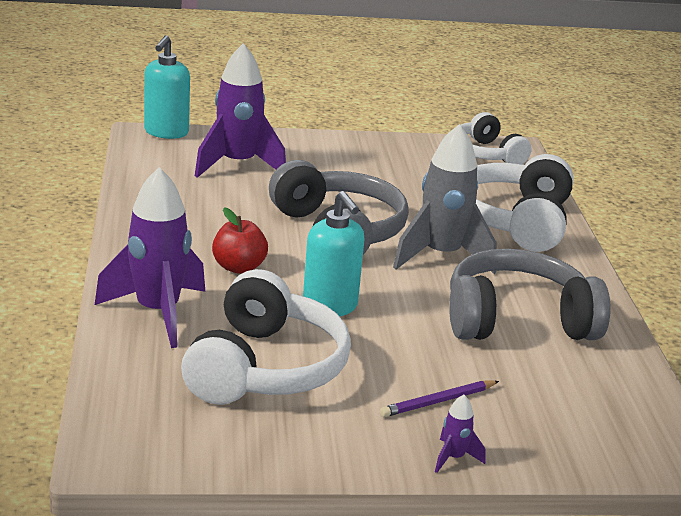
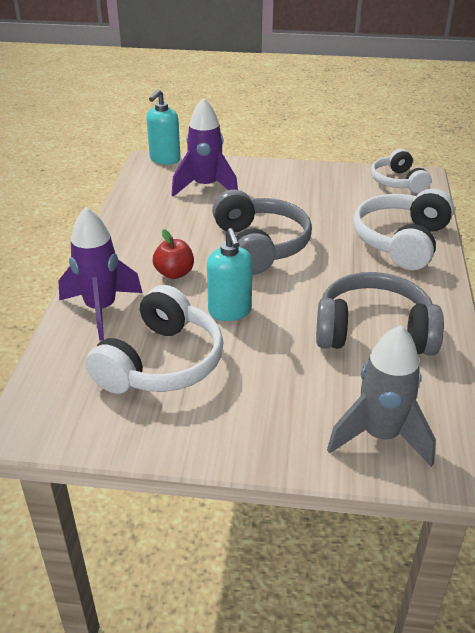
camera: 15 degrees right, 10 degrees up
purple pencil [380,380,499,417] -> none
grey rocket [393,124,497,274] -> grey rocket moved to [327,325,436,467]
purple rocket [435,395,485,473] -> none

